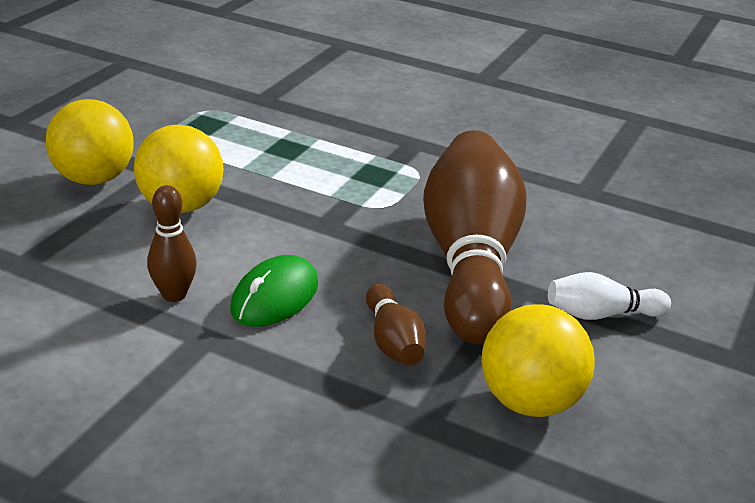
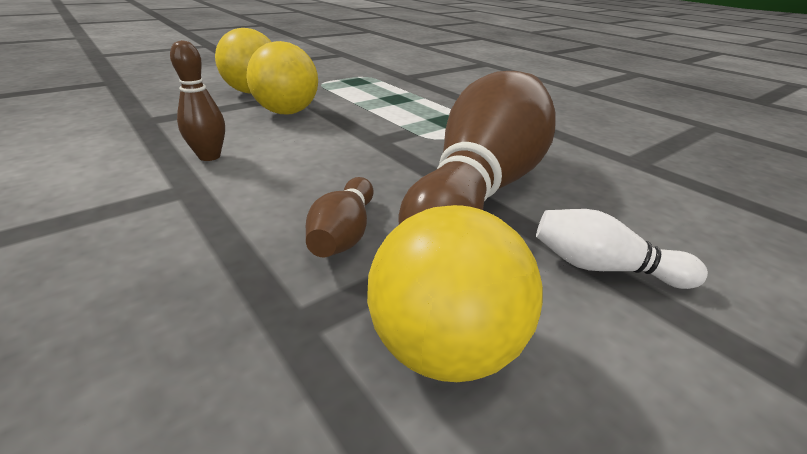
camera: 25 degrees right, 0 degrees up
green mouse [230,255,318,327] -> none

